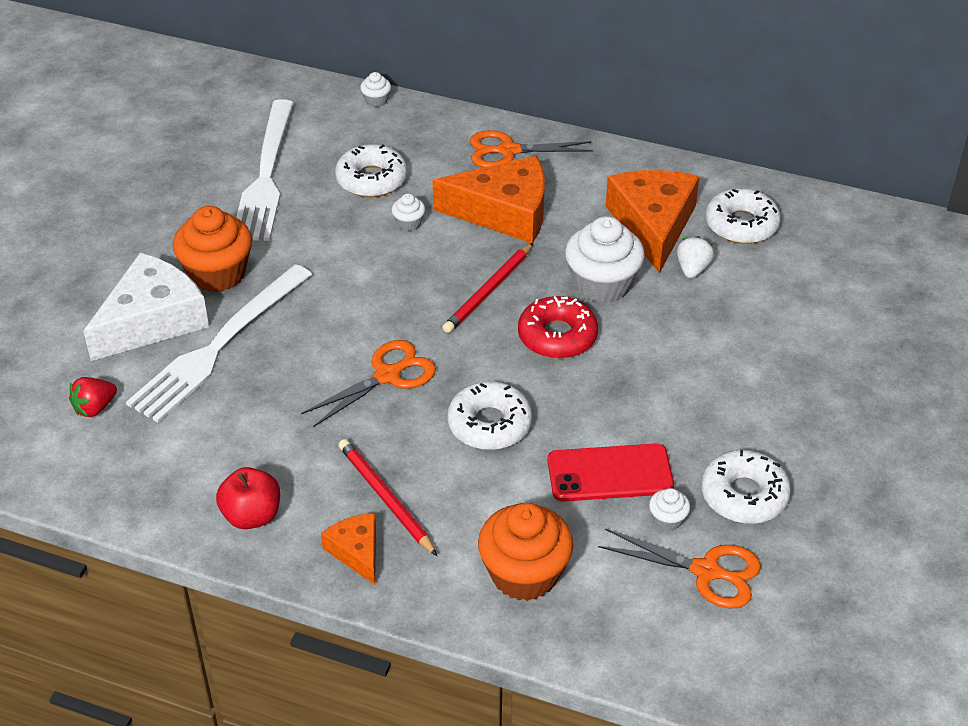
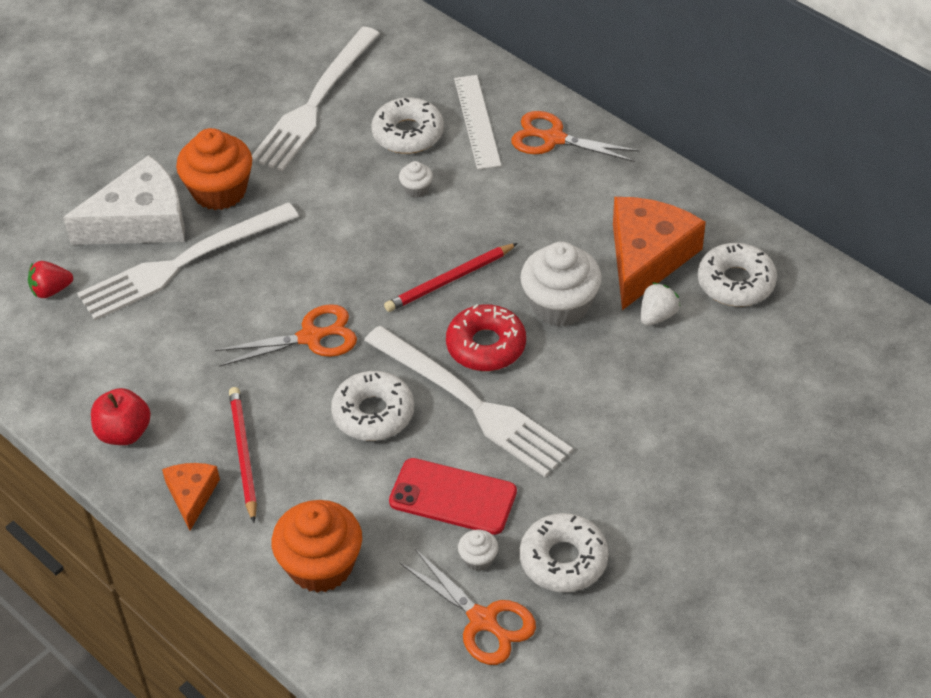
camera: 25 degrees right, 5 degrees up
white cupcake [360,72,391,107] -> none
orange cheese [433,156,545,243] -> none
none -> white fork [364,326,573,477]
none -> white ruler [454,75,501,169]

